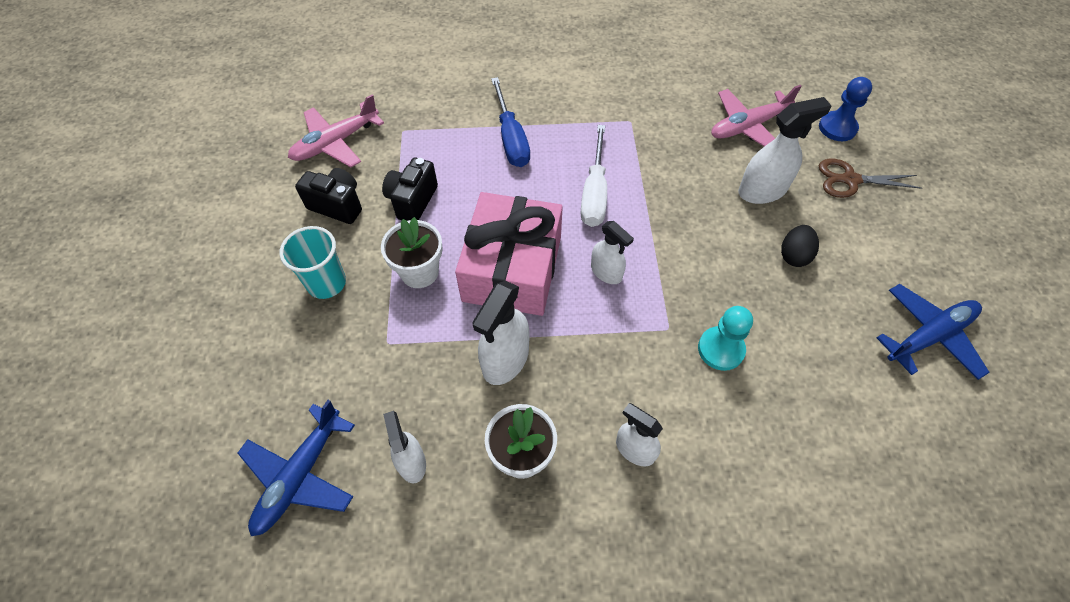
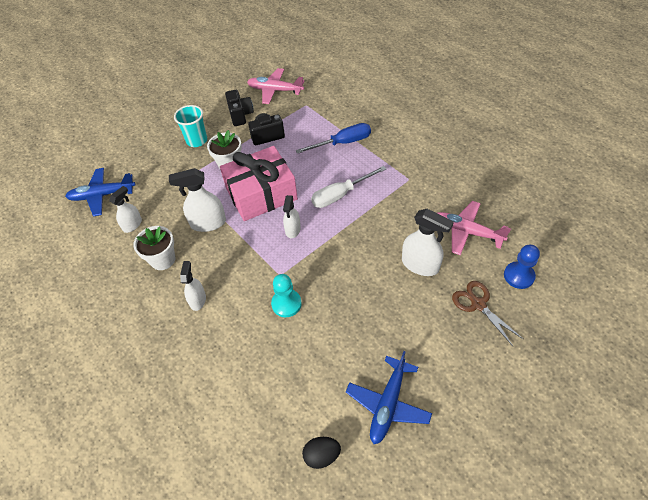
camera: 55 degrees right, 5 degrees down
blue screwdriver [491,77,530,167] -> blue screwdriver turned 150 degrees counterclockwise [296,123,371,154]
black egg [781,225,819,267] -> black egg moved to [302,437,341,469]
blue plane [876,284,990,380] -> blue plane turned 90 degrees clockwise [346,351,432,444]

